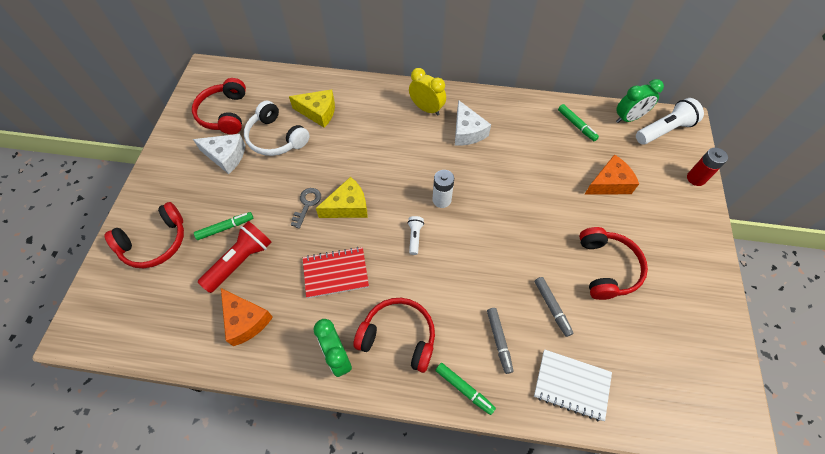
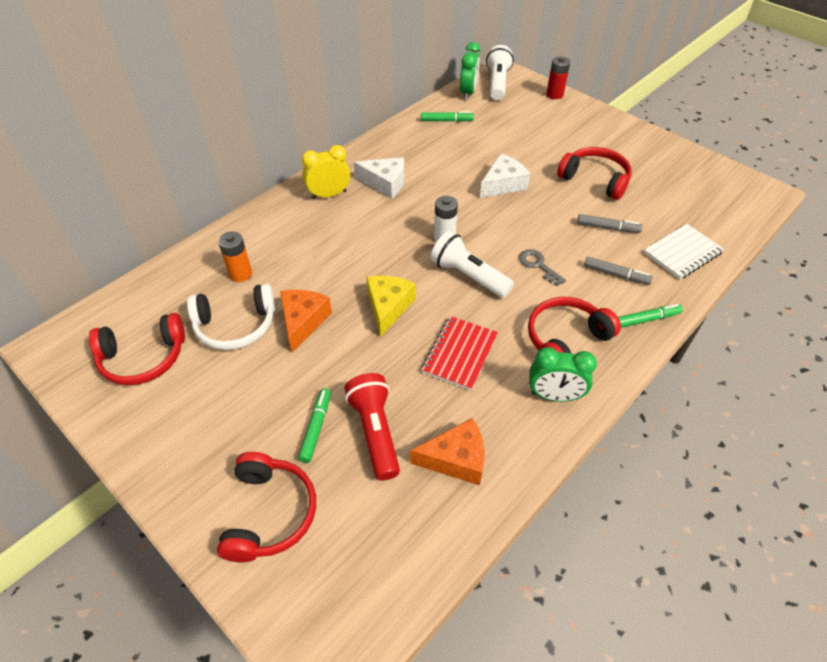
camera: 55 degrees left, 10 degrees down
red headphones [192,78,246,134] -> red headphones turned 45 degrees counterclockwise [89,313,185,385]
white cheese [193,134,245,174] -> white cheese moved to [480,153,530,198]
yellow cheese [289,89,335,128] -> orange battery [218,231,252,282]
grey key [291,188,321,229] -> grey key moved to [519,249,566,286]
white flashlight [408,216,424,255] -> white flashlight [431,231,514,298], size x1.96
orange cheese [584,154,639,195] -> orange cheese moved to [280,290,332,352]

